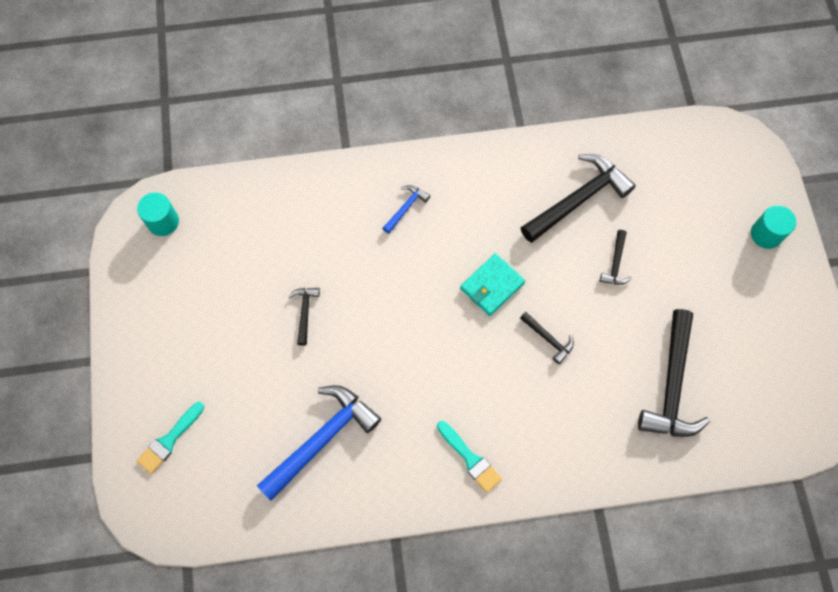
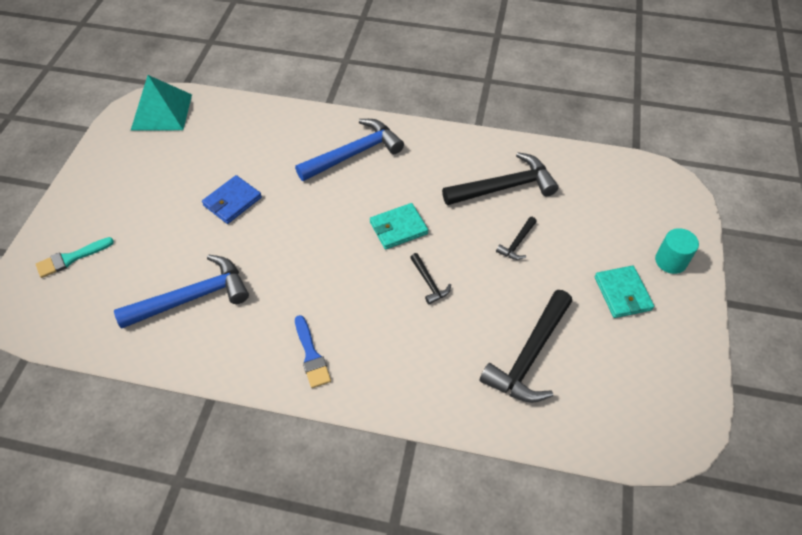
camera: 20 degrees right, 15 degrees down
turquoise cylinder [137,193,179,236] -> turquoise pyramid [130,75,192,131]
black hammer [288,288,320,346] -> blue wallet [202,175,262,224]
blue hammer [383,185,430,234] -> blue hammer [295,119,404,181], size x2.11
turquoise brush [437,421,502,493] -> blue brush [295,315,331,388]
none -> turquoise wallet [595,266,654,318]

